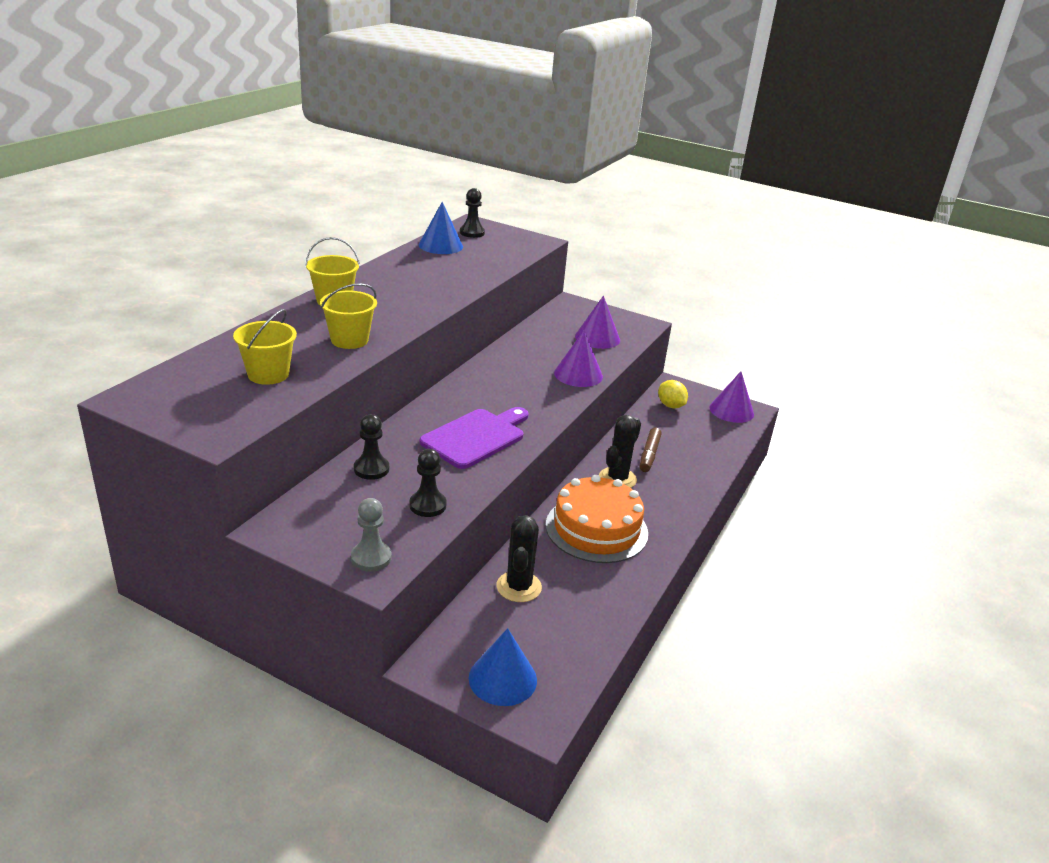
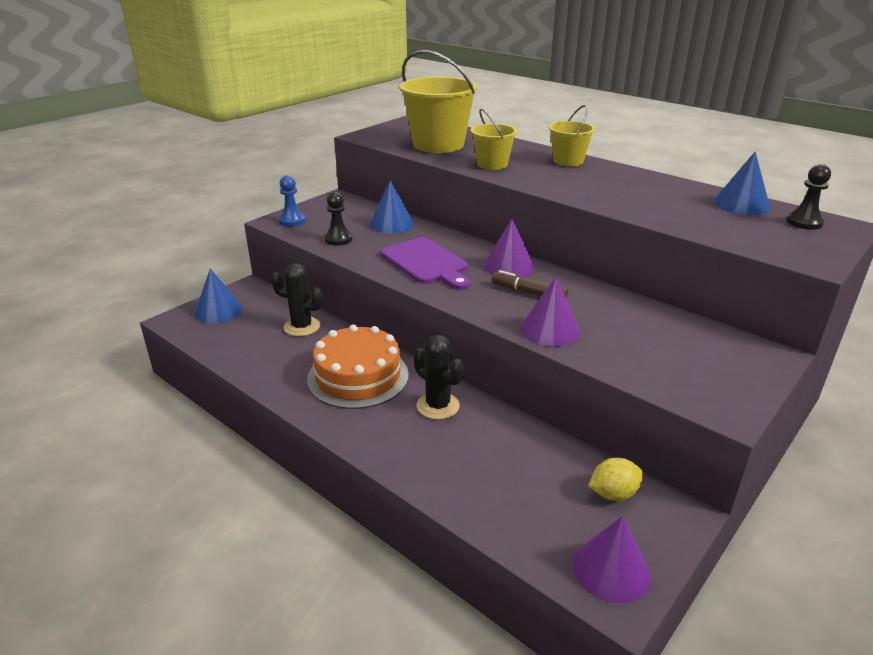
camera: 105 degrees right, 0 degrees up
yellow bucket [233,309,297,385] -> yellow bucket [399,50,478,153], size x1.80
grey pawn [351,498,392,572] -> blue pawn [279,175,305,226]
black pawn [354,414,389,480] -> blue cone [369,181,414,234]
purple cone [575,296,620,349] -> purple cone moved to [484,219,535,277]
brown marker [640,427,662,472] -> brown marker moved to [492,270,568,298]

